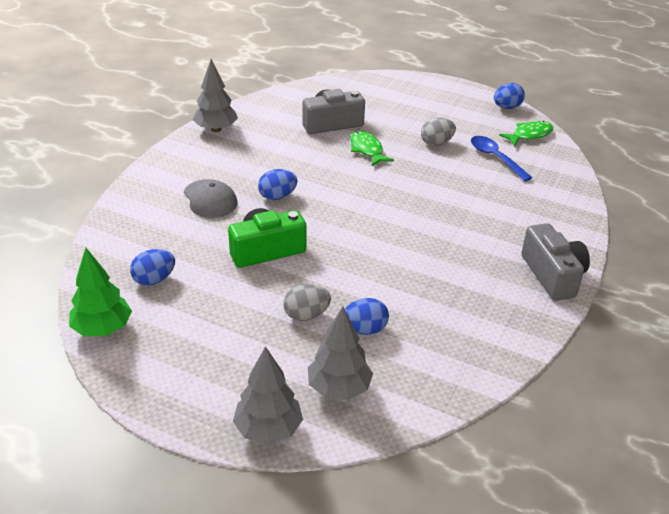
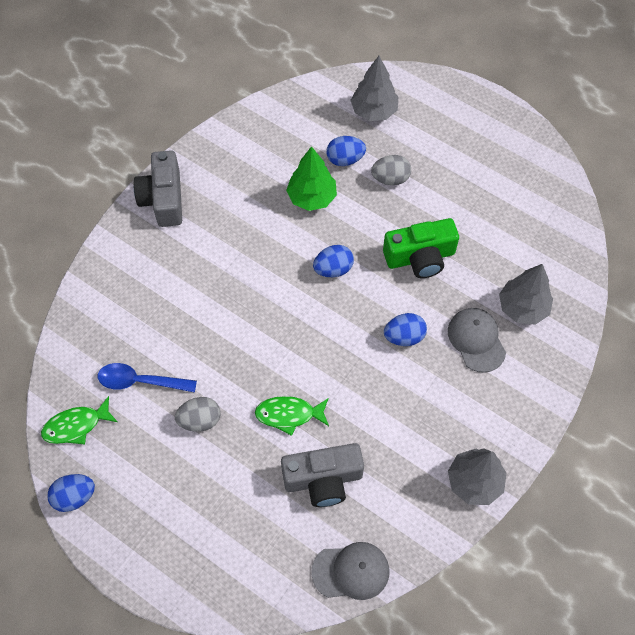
camera: 170 degrees left, 25 degrees up
green tree [69,248,132,336] -> green tree moved to [286,146,337,211]
blue egg [130,249,175,286] -> blue egg moved to [313,245,354,277]
grey tree [233,346,303,444] -> grey tree moved to [499,264,553,325]
green fish [350,131,394,166] -> green fish turned 105 degrees clockwise [255,396,329,436]
blue spoon [471,136,532,181] -> blue spoon turned 120 degrees clockwise [98,363,197,393]
none -> grey cap [311,542,390,600]

